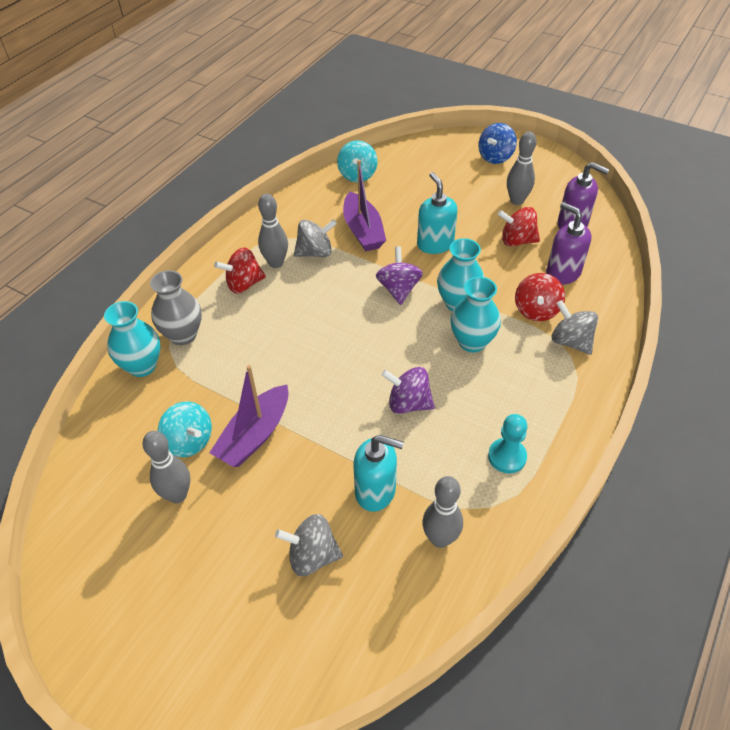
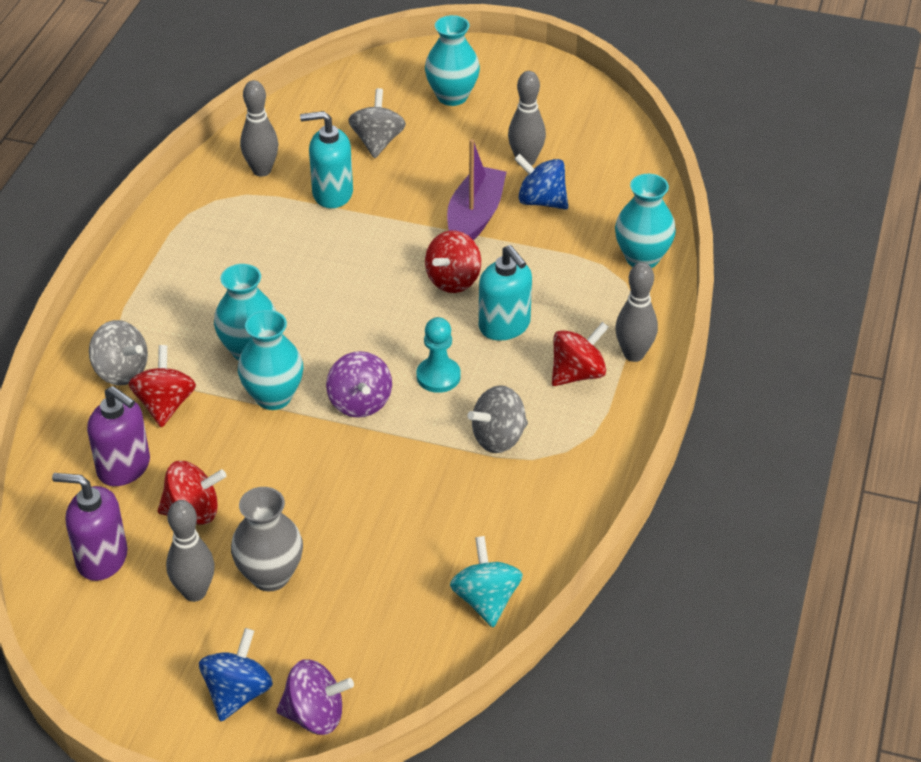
camera: 165 degrees right, 5 degrees down
grey vase [150,270,202,345] -> grey vase moved to [231,487,303,591]
turquoise spinning top [158,401,212,457] -> blue spinning top [514,154,568,210]
grey bowling pin [258,194,288,268] -> grey bowling pin moved to [615,262,658,362]
grey spinning top [275,514,343,576] -> grey spinning top turned 75 degrees counterclockwise [348,88,406,158]
purple boat [343,160,386,251] -> none
purple spinning top [381,367,435,414] -> purple spinning top moved to [276,659,354,735]
turquoise soap dispenser [417,172,457,254] -> turquoise soap dispenser moved to [479,245,532,341]
turquoise pawn [488,414,527,473] -> turquoise pawn moved to [416,317,461,393]
none -> turquoise vase [425,15,480,106]
none -> red spinning top [425,230,481,293]

